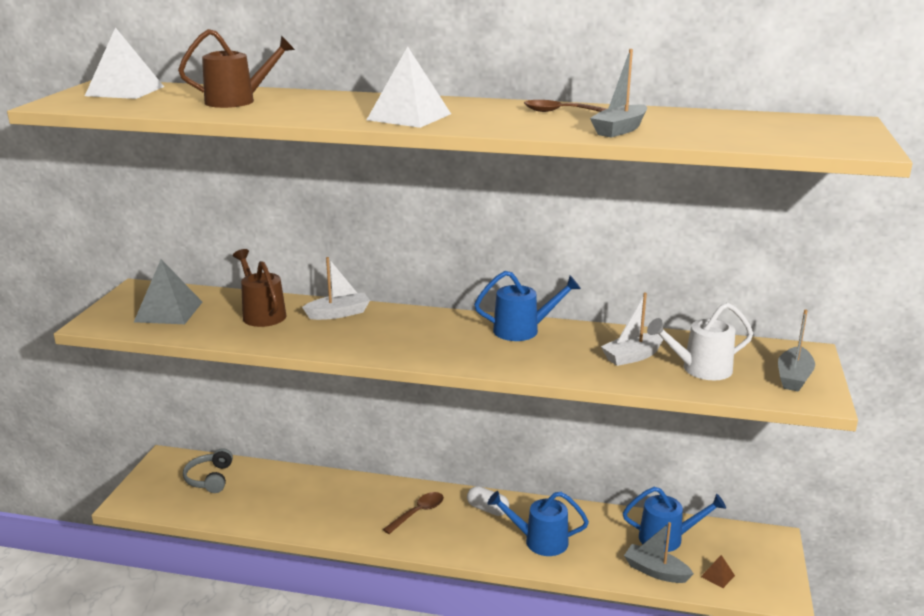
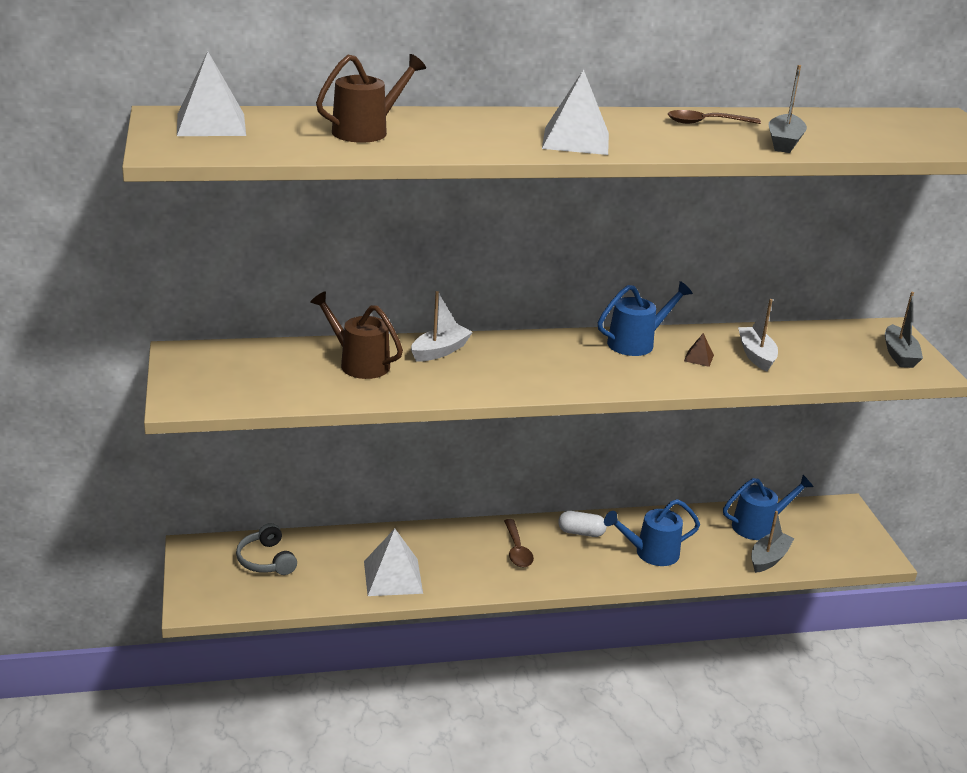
camera: 25 degrees left, 5 degrees up
grey pyramid [134,259,202,324] -> none
brown spoon [383,492,444,534] -> brown spoon turned 150 degrees clockwise [504,519,534,568]
white boat [601,293,663,366] -> white boat turned 135 degrees clockwise [738,299,778,372]
grey boat [624,522,694,583] -> grey boat turned 120 degrees clockwise [751,511,794,573]
white watering can [647,303,753,380] -> none
brown pyramid [701,555,735,588] -> brown pyramid moved to [684,333,714,367]
none -> white pyramid [364,529,423,596]

